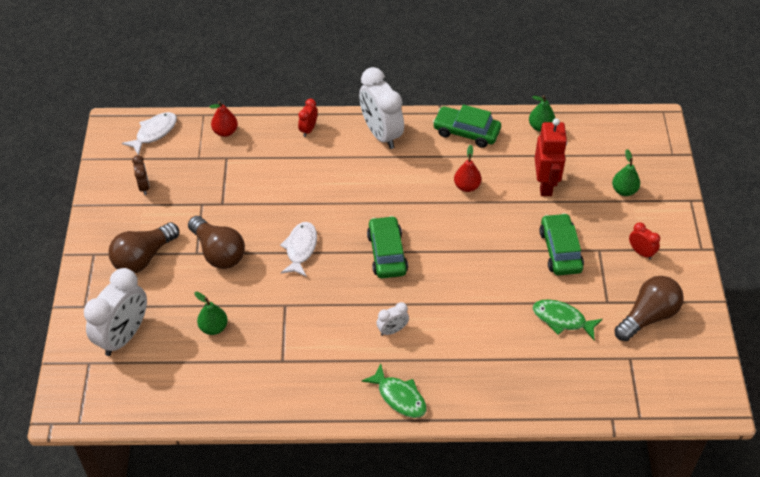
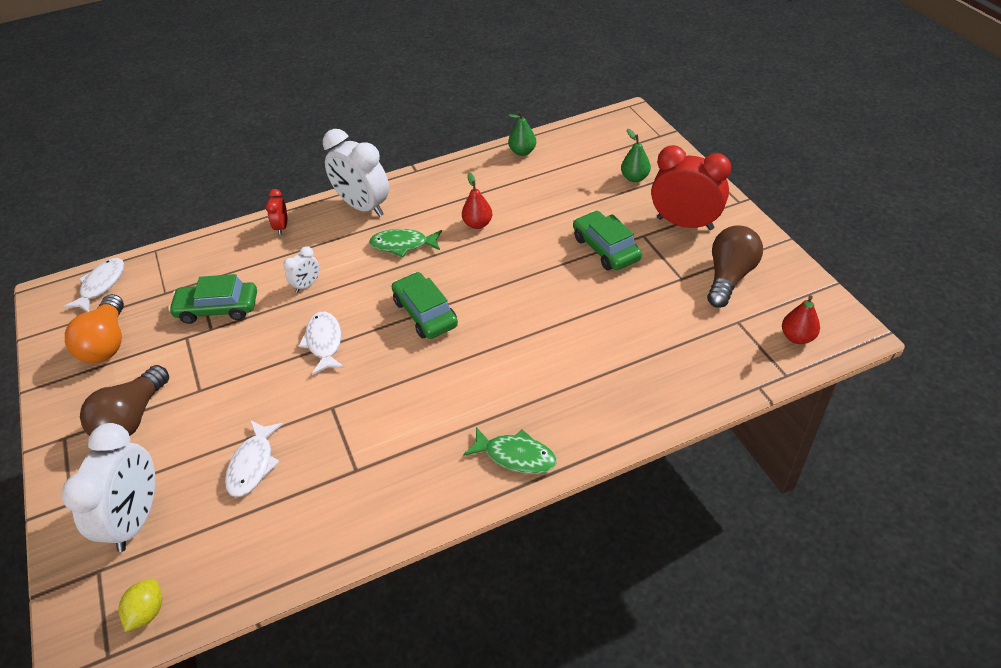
camera: 20 degrees left, 5 degrees down
brown clock [132,155,150,195] -> orange light bulb [65,294,124,363]
brown light bulb [188,216,245,269] -> none
green pear [194,292,228,335] -> white fish [225,420,283,497]
red pear [209,101,238,137] -> red pear moved to [782,295,820,344]
white clock [376,302,409,336] -> white clock moved to [284,246,319,293]
green car [433,105,501,148] -> green car moved to [168,274,257,324]
green fish [533,299,603,340] -> green fish moved to [369,229,442,257]
red robot [535,118,567,196] -> none
red clock [629,222,660,259] -> red clock [651,145,731,230], size x2.12
none -> yellow lemon [118,579,162,632]

